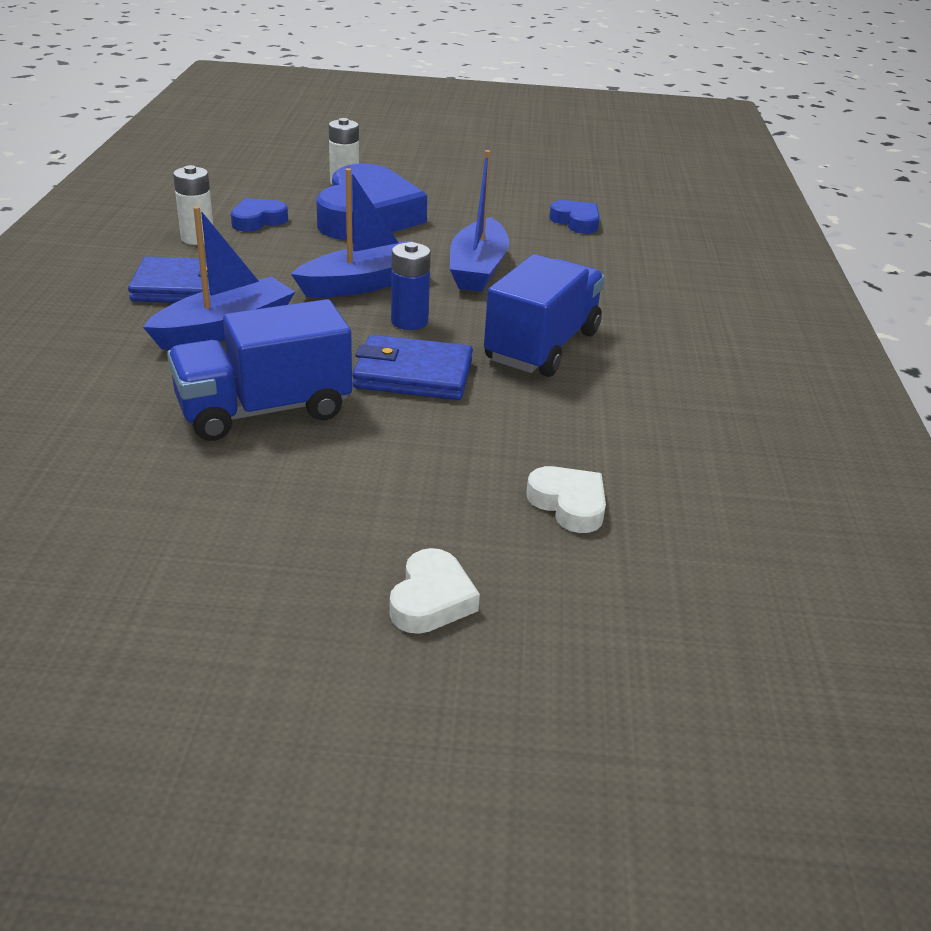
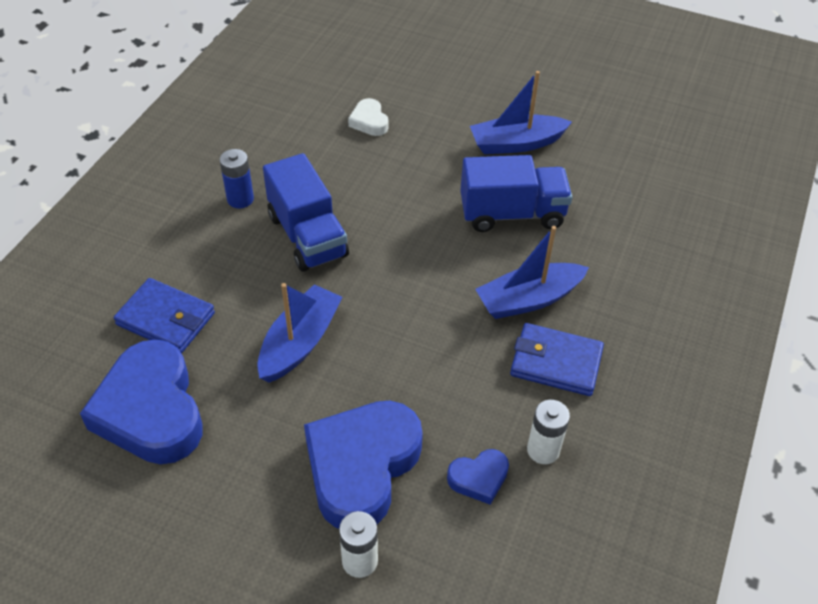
camera: 160 degrees left, 15 degrees up
blue boat [291,168,413,297] -> blue boat moved to [470,71,572,154]
blue wallet [352,335,473,400] -> blue wallet moved to [114,278,215,353]
white heart [390,548,480,634] -> none
blue battery [391,242,431,330] -> blue battery moved to [219,149,254,208]
blue truck [484,254,605,377] -> blue truck turned 75 degrees counterclockwise [263,153,349,272]
blue heart [549,200,600,234] -> blue heart [80,339,203,464], size x2.18

